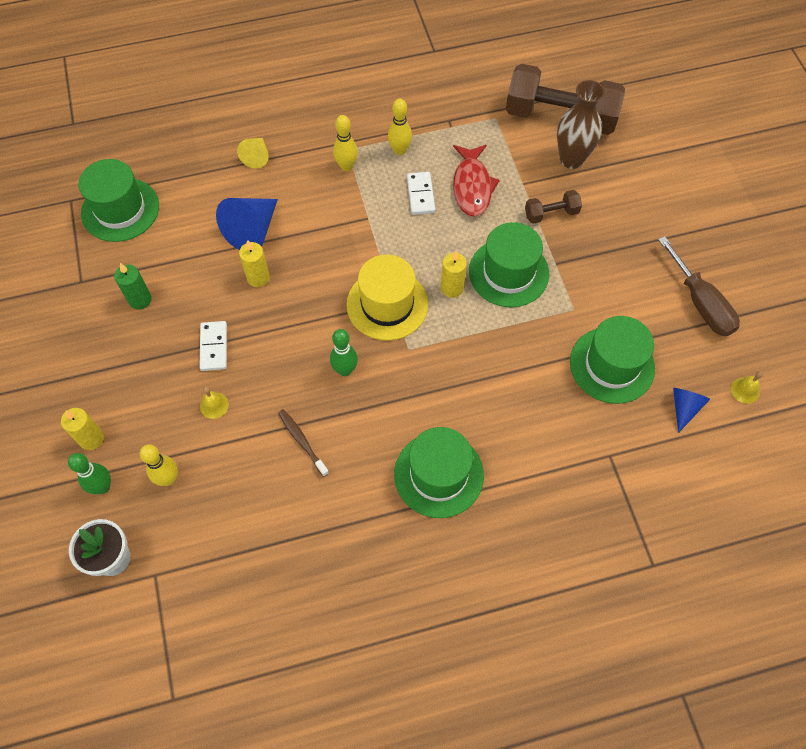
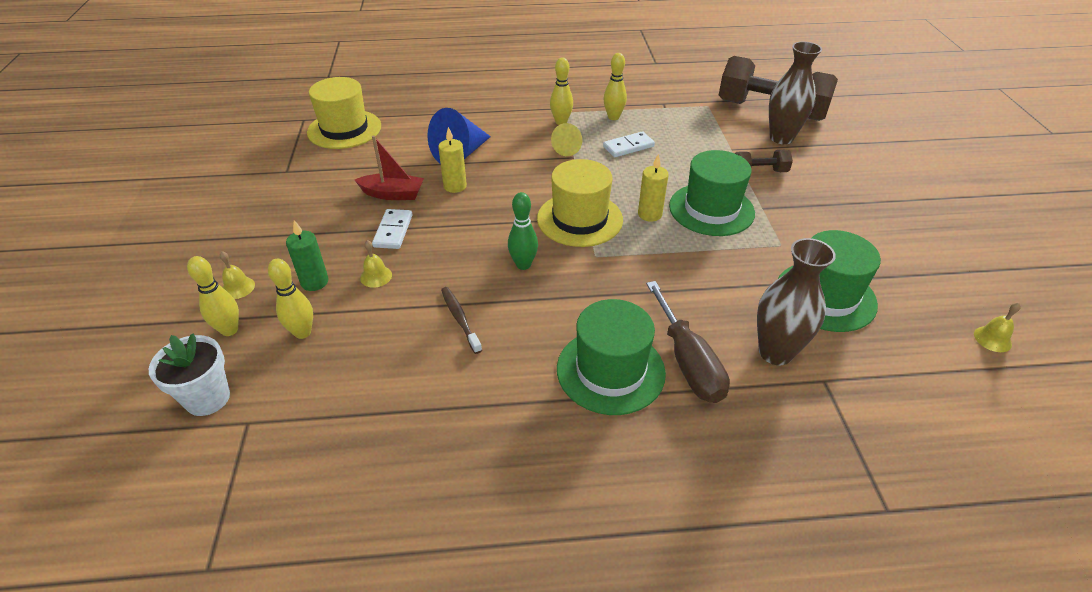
camera: 10 degrees right, 20 degrees down
yellow candle [61,408,104,450] -> yellow bell [220,251,255,299]
green bowling pin [68,453,111,494] -> yellow bowling pin [187,256,239,336]
green hat [79,159,159,242] -> yellow hat [307,77,381,149]
green candle [114,263,152,309] -> green candle moved to [286,220,329,291]
yellow cone [237,138,269,169] -> yellow cone moved to [551,123,582,156]
white domino [407,172,435,215] -> white domino turned 60 degrees clockwise [603,131,655,157]
red fish [453,145,500,217] -> none
brown screwdriver [658,236,740,336] -> brown screwdriver moved to [646,281,730,403]
blue cone [673,388,710,433] -> none
none -> red boat [355,135,424,200]
none -> brown vase [757,238,836,365]

